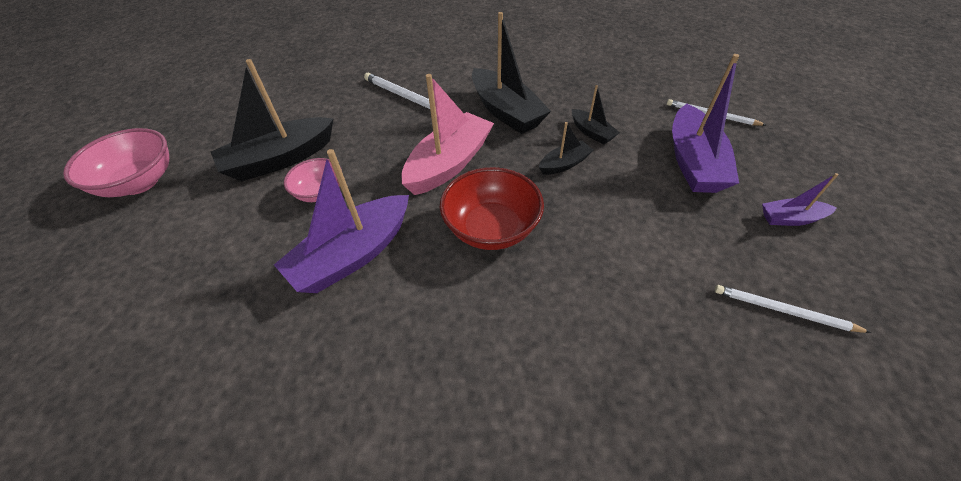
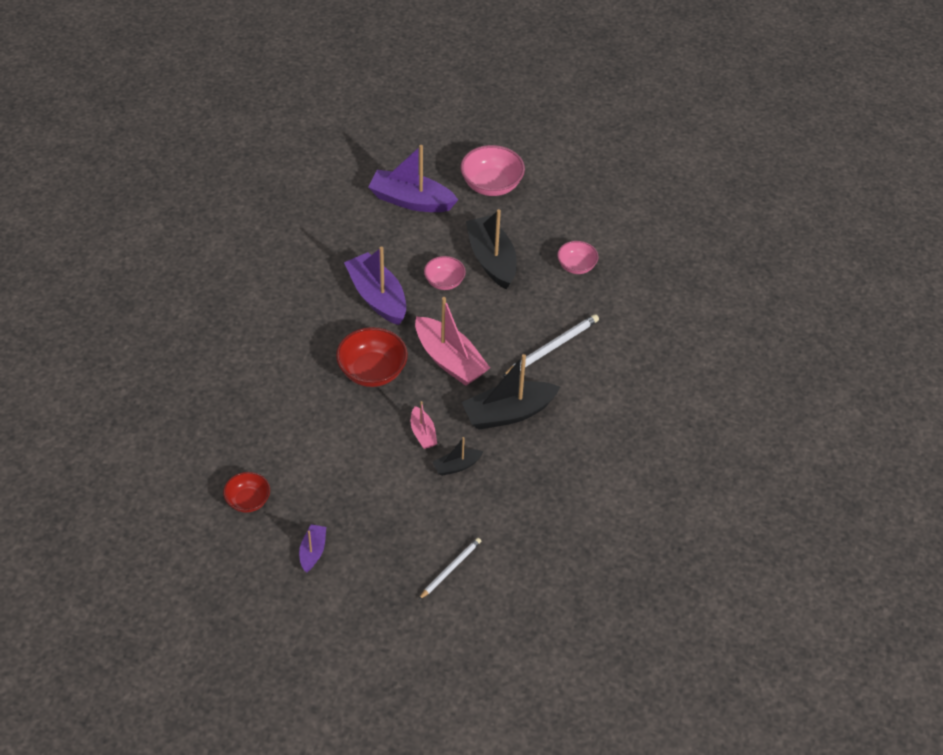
camera: 100 degrees right, 0 degrees up
black boat [539,122,593,175] -> pink boat [411,401,437,449]
purple boat [672,54,739,193] -> purple boat moved to [368,145,458,212]
white pencil [715,285,871,333] -> red bowl [223,472,270,513]
none -> pink bowl [557,241,598,274]

